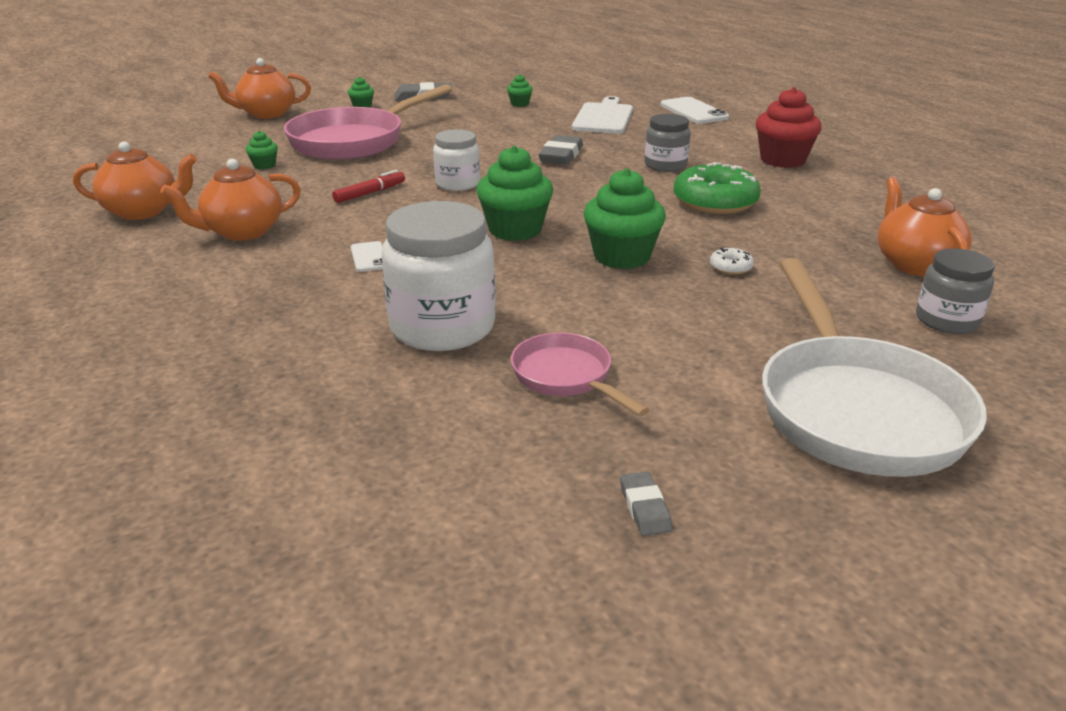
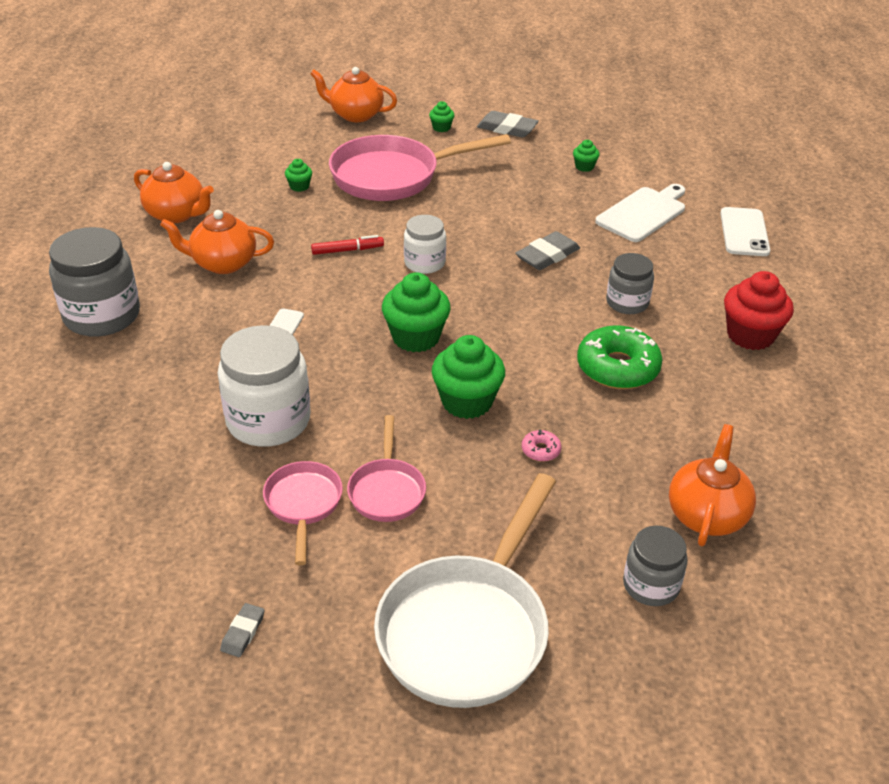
camera: 30 degrees right, 10 degrees up
white donut [710,248,754,275] -> pink donut [522,430,561,462]
none -> grey jar [49,227,140,337]
none -> pink pan [347,415,426,522]

